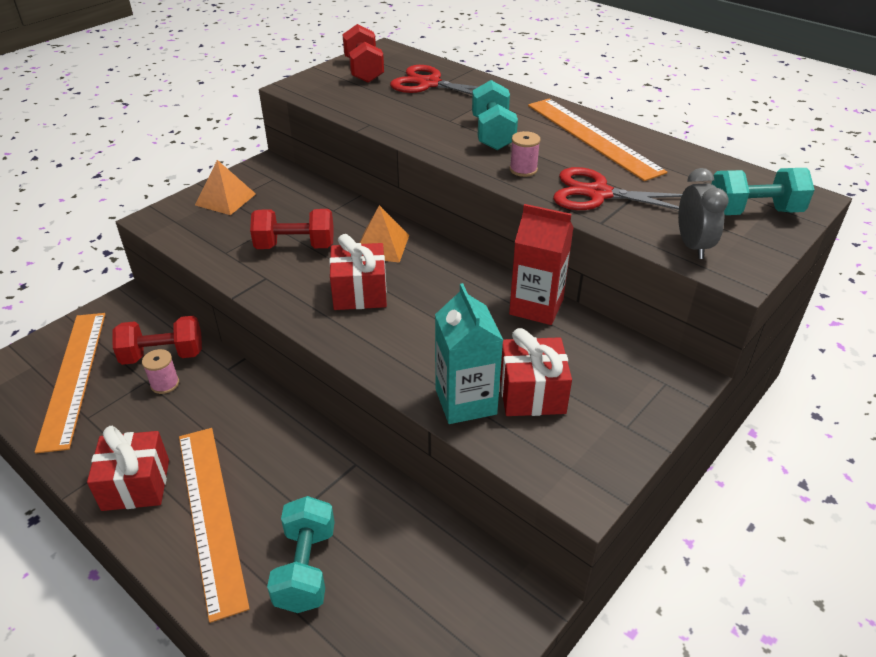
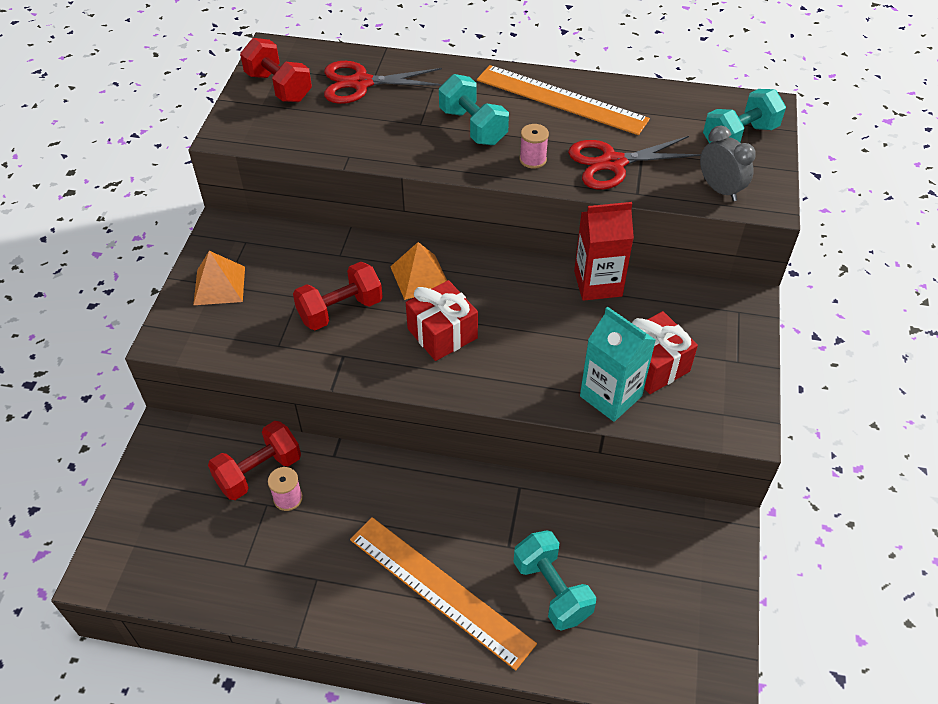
camera: 30 degrees left, 10 degrees up
orange ruler [35,313,106,453] -> none
red gift [87,426,169,511] -> none

